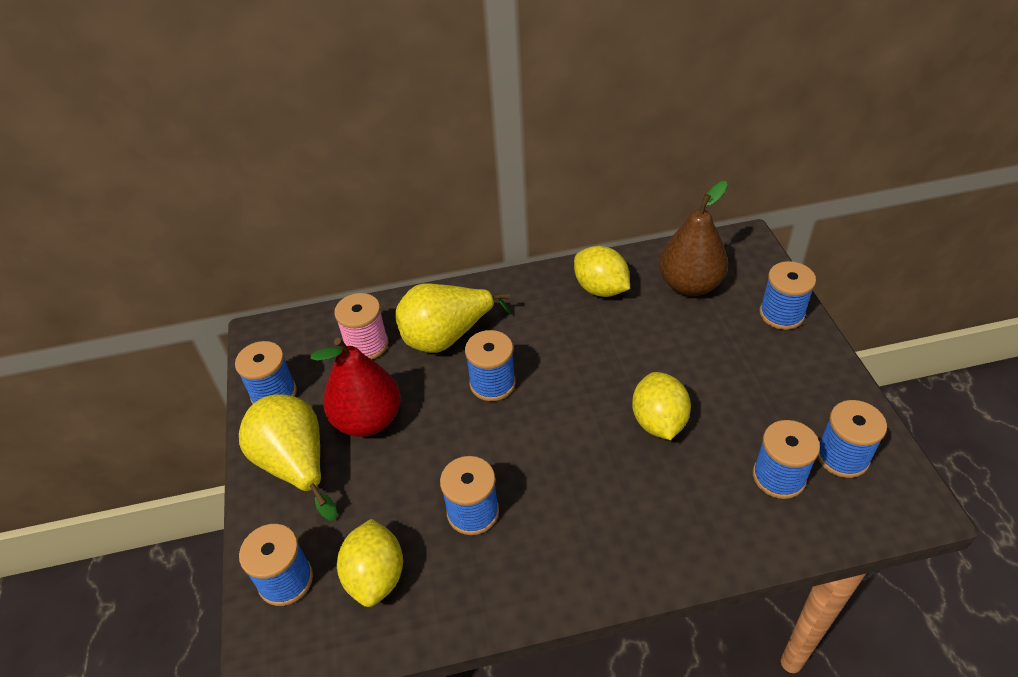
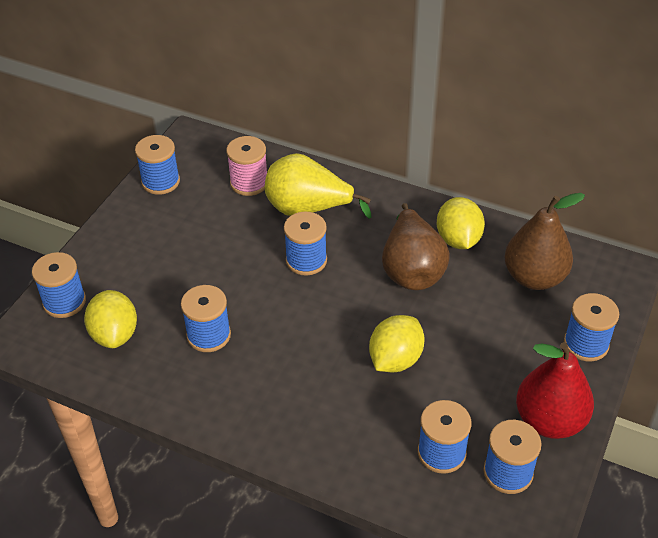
camera: 35 degrees right, 0 degrees up
yellow pear [239,394,337,521] -> none
red pear [311,338,400,437] -> red pear moved to [516,342,594,439]
yellow lemon [337,519,403,607] -> yellow lemon turned 45 degrees counterclockwise [84,290,137,348]
none -> brown pear [382,203,450,290]

